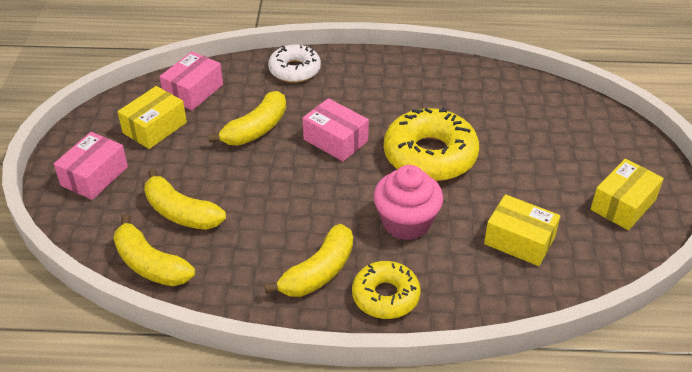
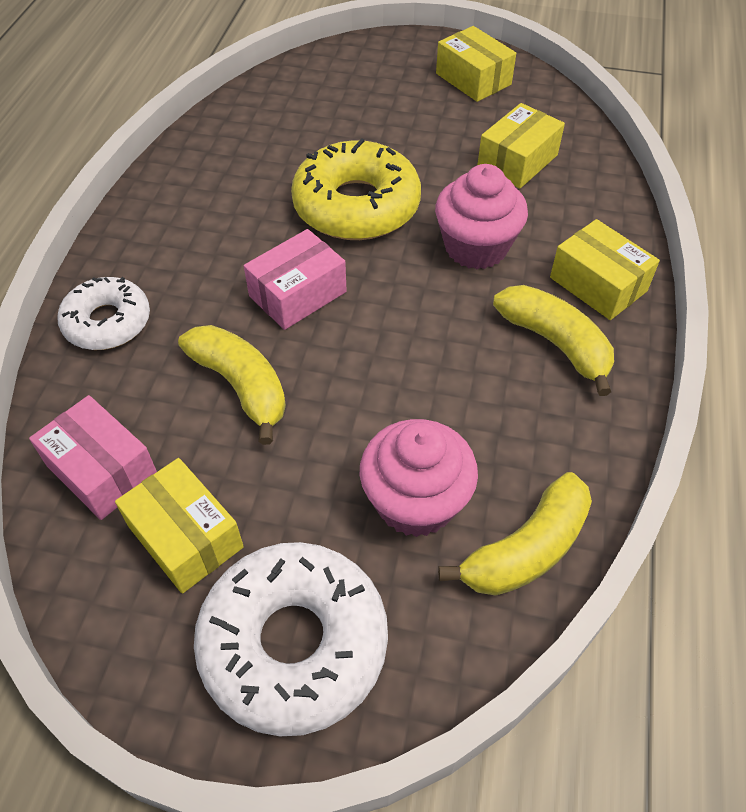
camera: 80 degrees left, 10 degrees up
pink box [54,132,128,200] -> white donut [194,542,388,736]
yellow banana [144,168,226,230] -> pink cupcake [360,419,478,537]
yellow donut [352,261,421,319] -> yellow box [550,219,660,320]

